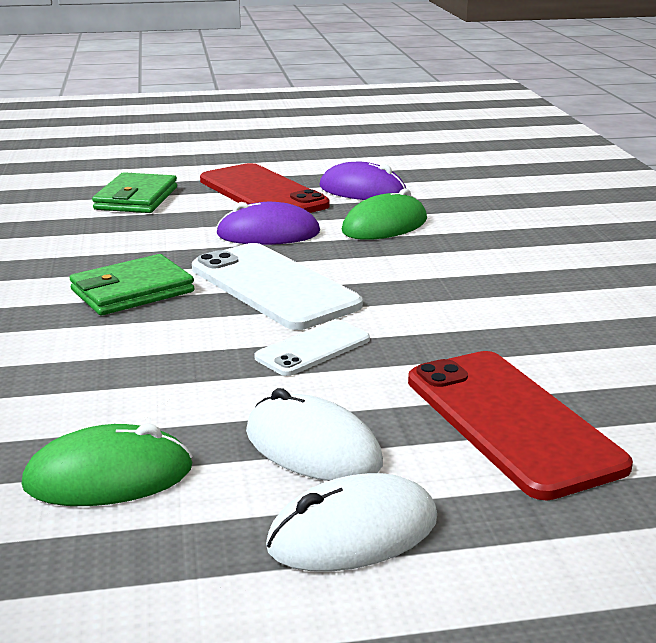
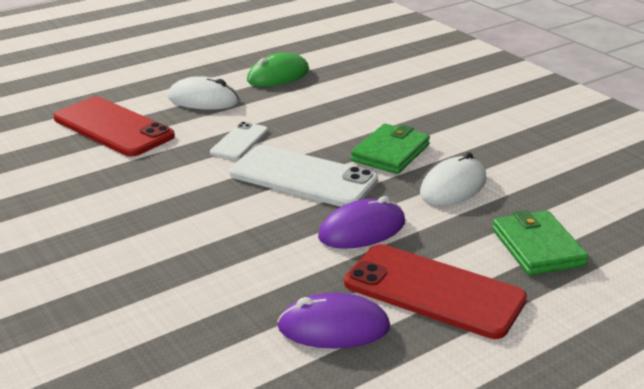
camera: 155 degrees right, 5 degrees up
white mouse [266,473,437,571] -> white mouse moved to [420,152,487,206]
green mouse [342,189,427,240] -> none

